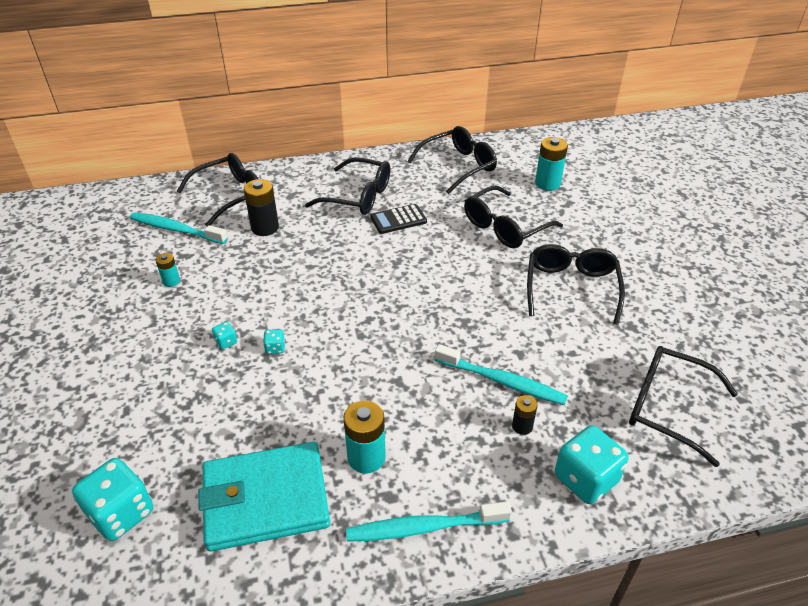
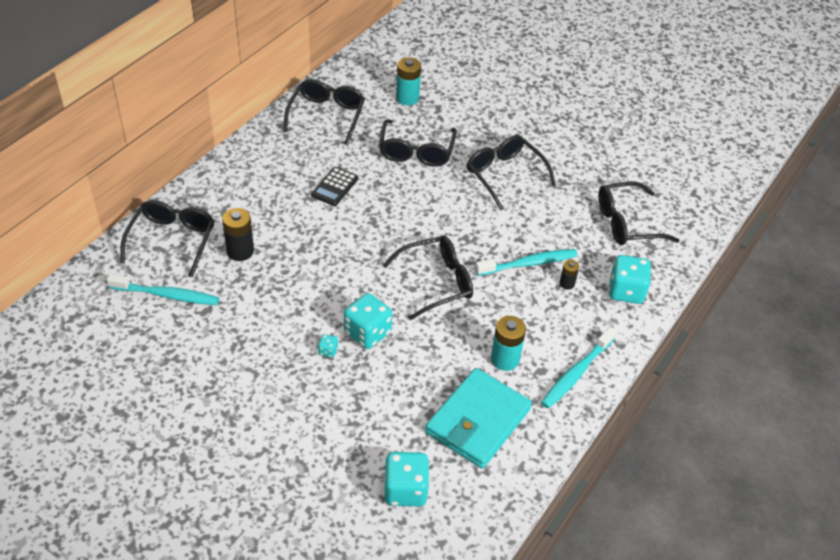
camera: 45 degrees left, 5 degrees up
turquoise toothbrush [130,212,228,244] -> turquoise toothbrush turned 150 degrees counterclockwise [107,274,219,305]
turquoise battery [156,253,180,287] -> none
turquoise dice [263,329,285,354] -> turquoise dice [344,293,392,349], size x2.26
black glasses [305,157,390,215] -> black glasses moved to [383,236,473,320]

